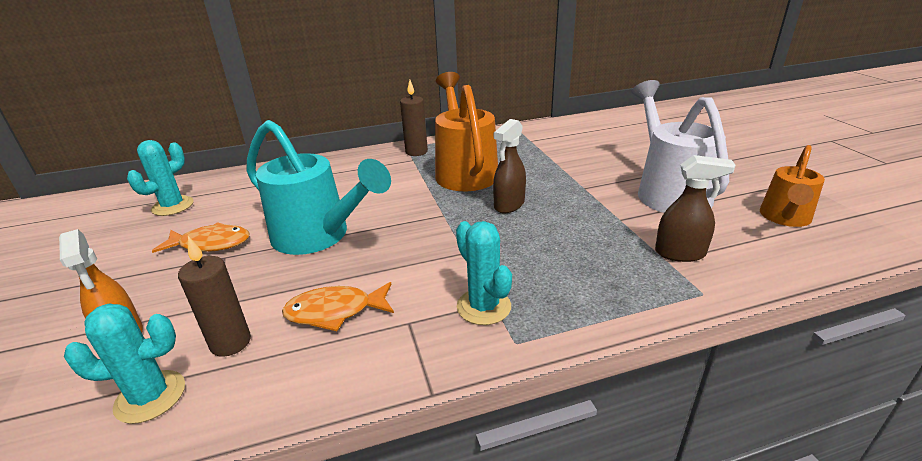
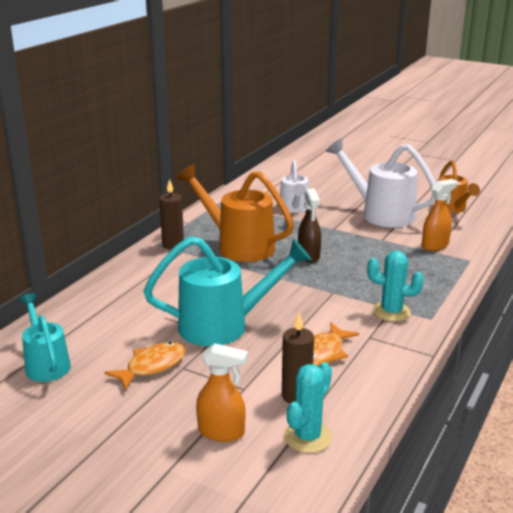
camera: 45 degrees left, 5 degrees down
turquoise cactus [127,140,194,216] -> turquoise watering can [19,293,71,382]
brown spray bottle [655,155,736,262] -> orange spray bottle [422,179,458,251]
none -> white watering can [280,160,309,213]

